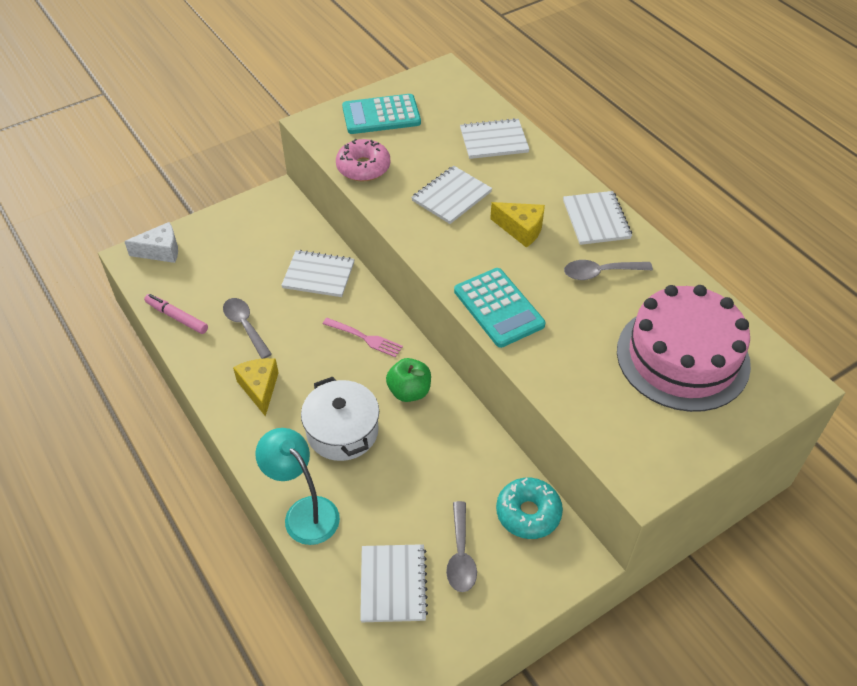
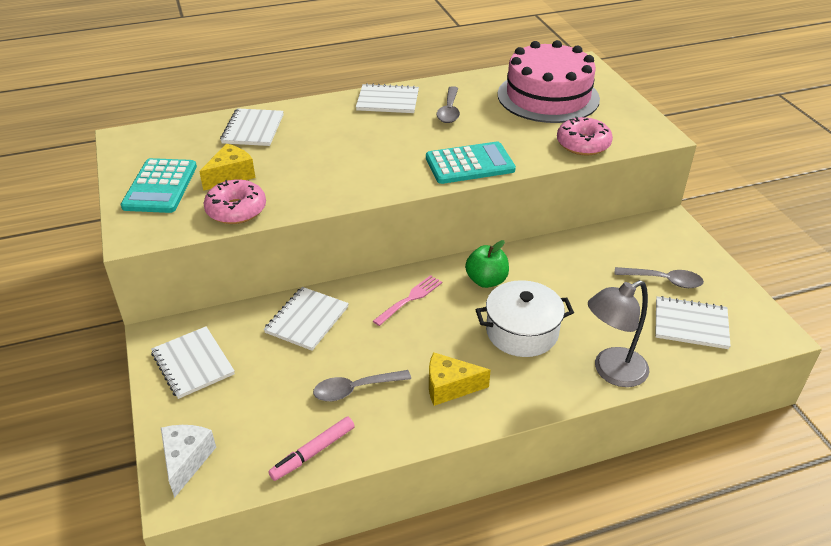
camera: 75 degrees left, 10 degrees down
turquoise lamp [255,428,340,545] -> grey lamp [588,280,649,387]
white notebook [411,166,492,224] -> white notebook moved to [151,326,235,399]
yellow cheese [490,202,545,248] -> yellow cheese moved to [199,144,255,191]
turquoise donut [496,478,563,539] -> none
none -> pink donut [557,117,613,155]

